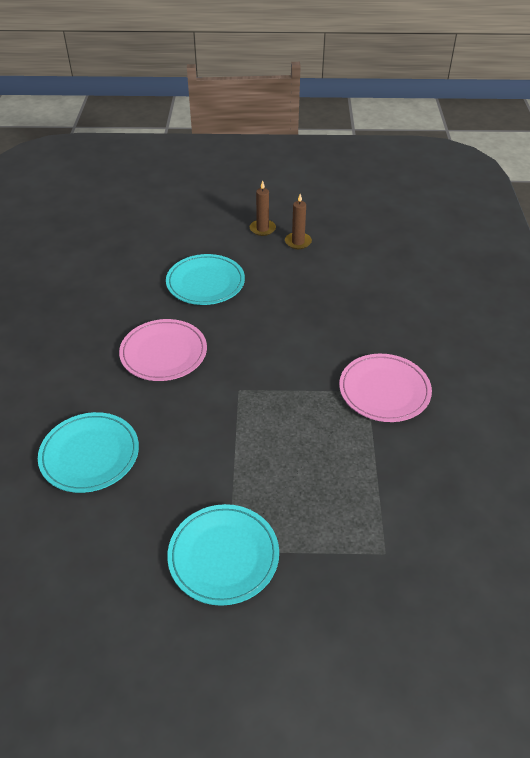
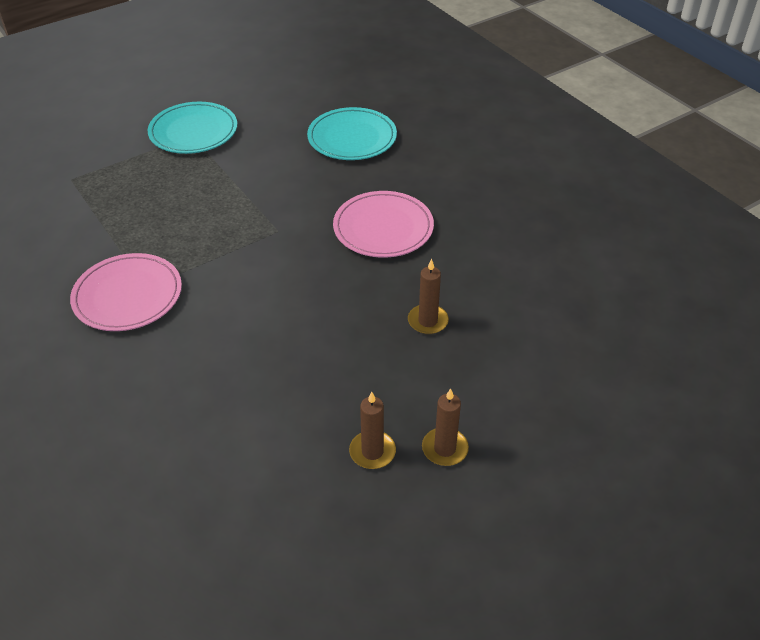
camera: 145 degrees right, 0 degrees up
turquoise plate [166,254,245,305] -> brown candle [408,259,449,334]

